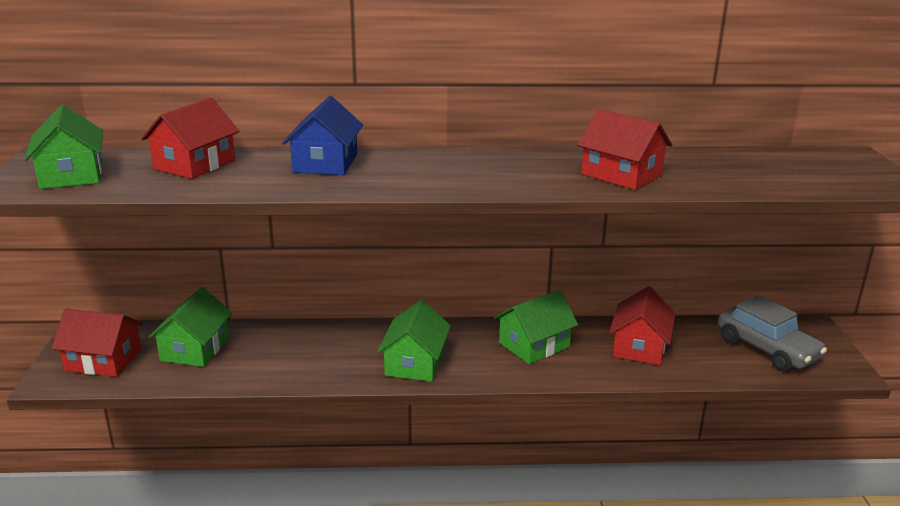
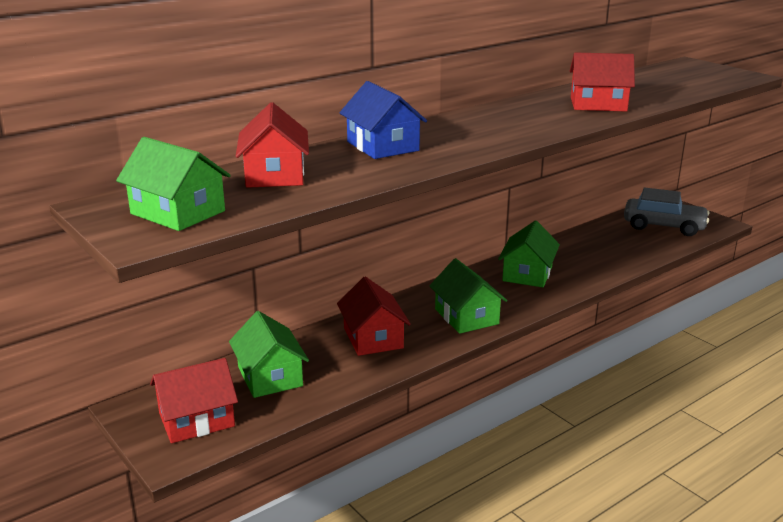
camera: 35 degrees left, 0 degrees up
red house [609,286,676,365] -> red house moved to [337,277,411,356]

